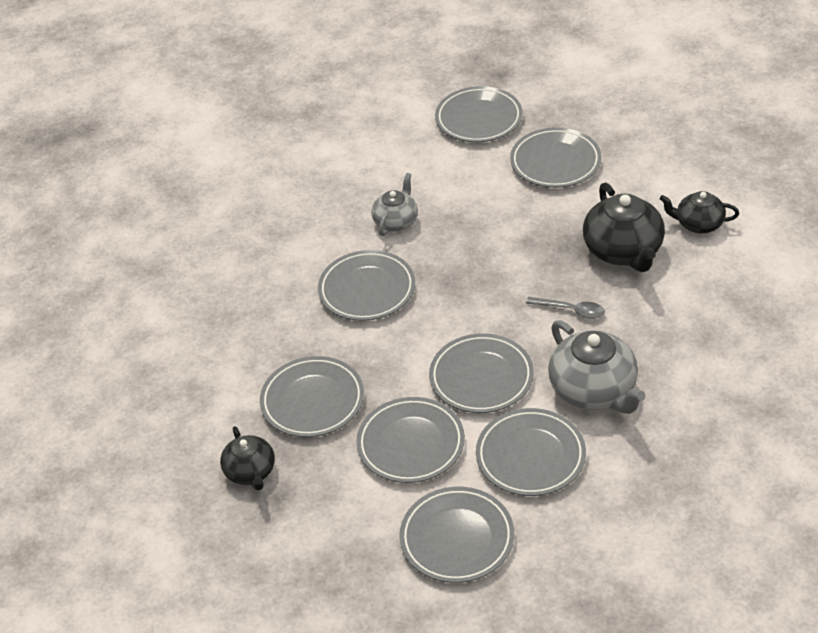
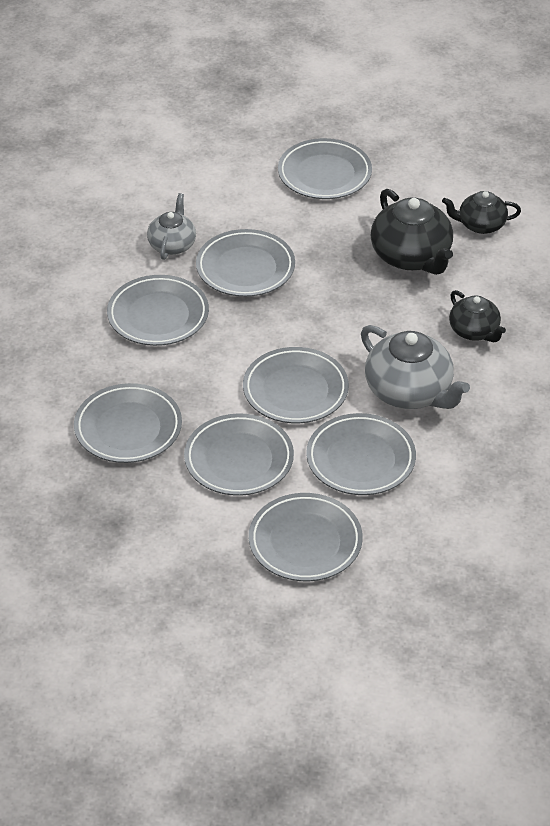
camera: 15 degrees left, 0 degrees up
black teapot [220,426,275,490] -> black teapot moved to [449,290,506,342]
grey plate [435,86,523,142] -> grey plate moved to [196,229,295,297]
grey spoon [526,297,605,319] -> none

